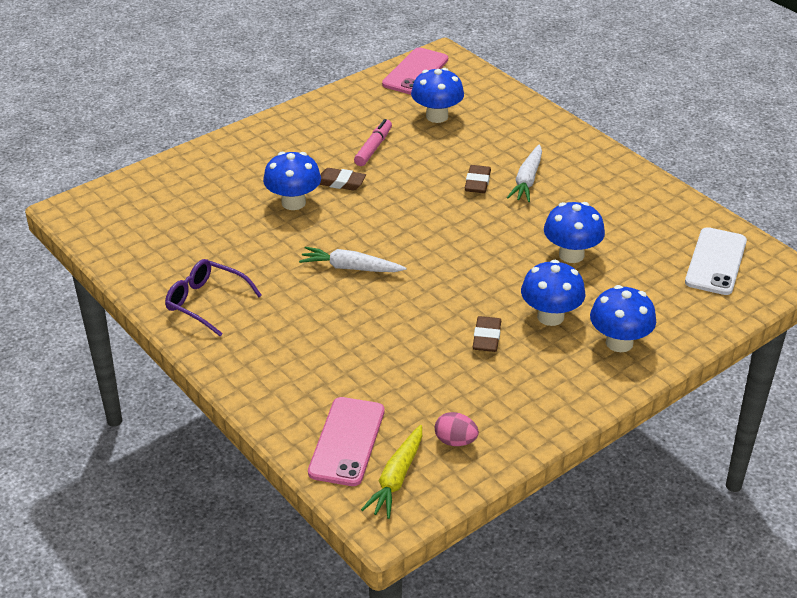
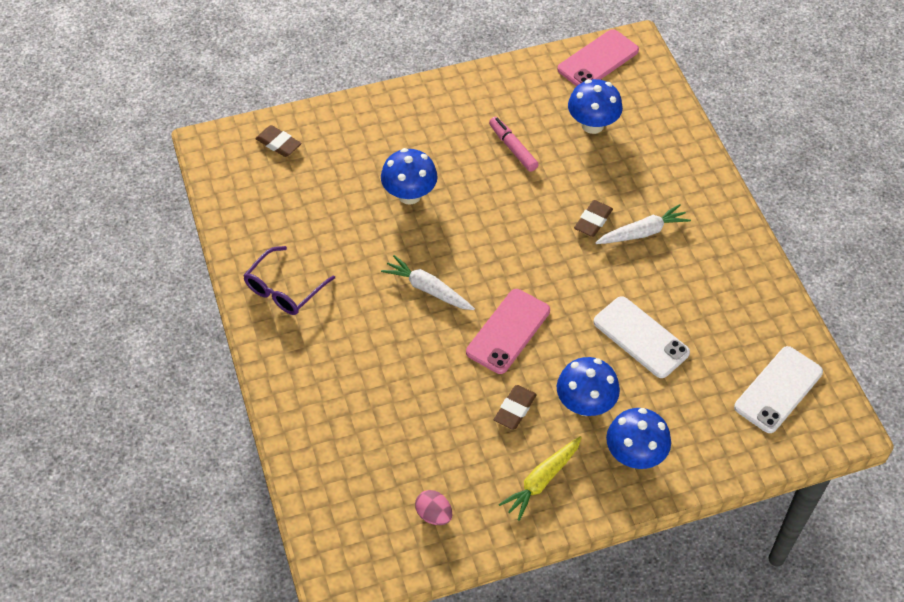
camera: 20 degrees right, 15 degrees up
purple glasses [165,259,262,336] -> purple glasses turned 105 degrees counterclockwise [243,246,335,315]
pink phone [308,397,385,486] -> pink phone moved to [466,289,550,374]
brown eraser [319,168,366,191] -> brown eraser moved to [255,125,302,157]
pink marker [354,119,392,166] -> pink marker turned 75 degrees counterclockwise [489,117,539,172]
yellow carrot [361,425,422,519] -> yellow carrot moved to [499,436,582,521]
white carrot [507,144,542,202] -> white carrot turned 150 degrees counterclockwise [595,204,691,244]
blue mushroom [544,202,605,263] -> white phone [593,296,690,378]

